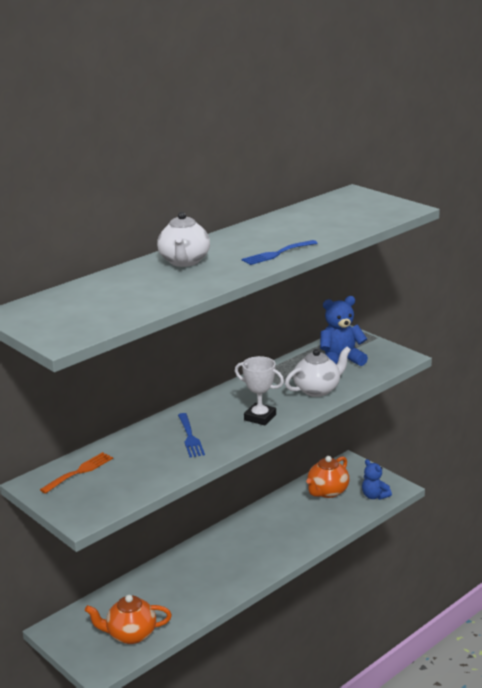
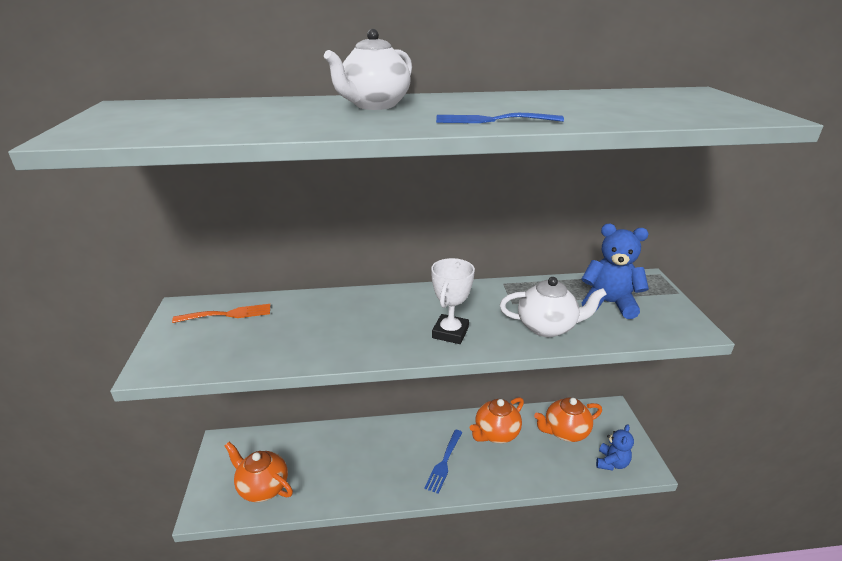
camera: 35 degrees right, 5 degrees up
blue fork [178,413,205,457] -> blue fork moved to [424,430,463,494]
white trophy [235,356,284,425] -> white trophy turned 45 degrees clockwise [431,258,475,344]
blue teddy bear [362,459,392,500] -> blue teddy bear turned 150 degrees counterclockwise [596,424,634,471]
none -> orange teapot [470,397,524,443]

